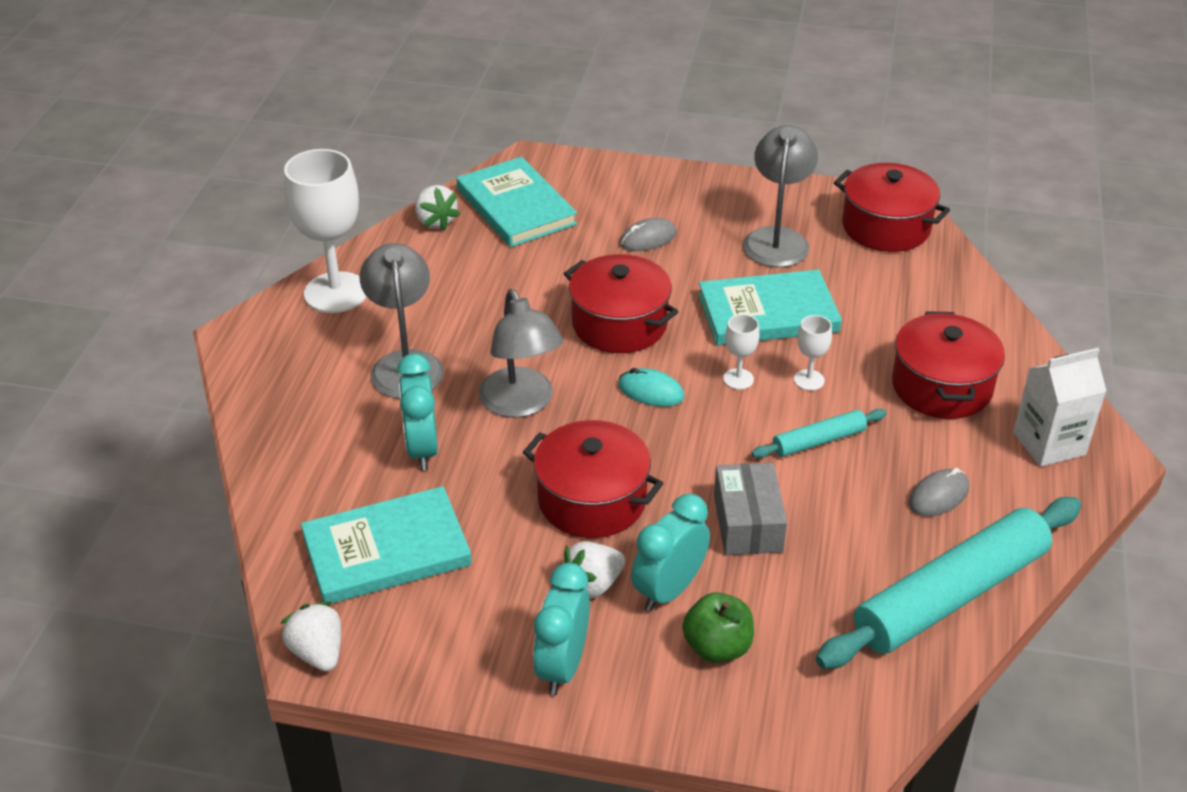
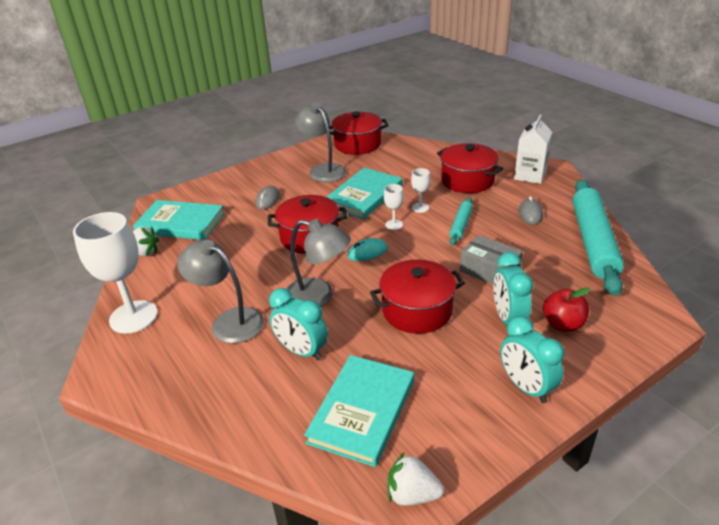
camera: 45 degrees left, 5 degrees down
white strawberry [563,542,625,599] -> none
green apple [682,592,754,663] -> red apple [543,287,590,332]

